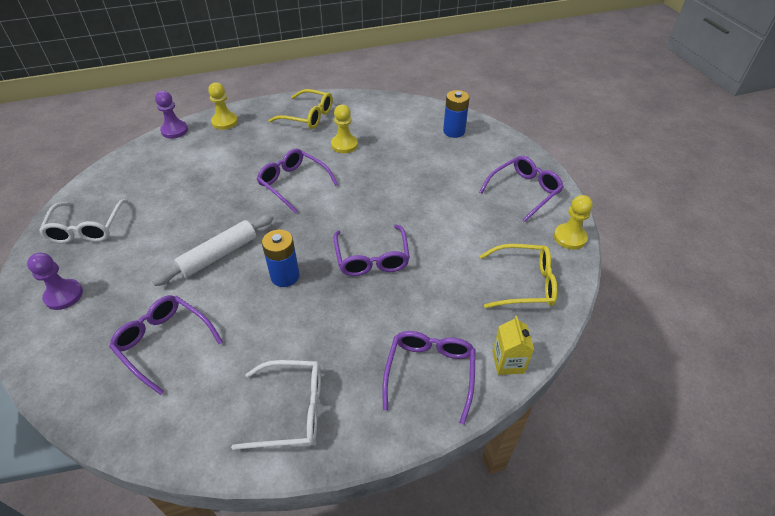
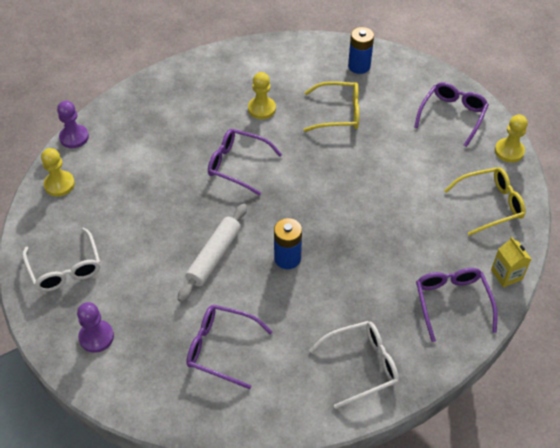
camera: 20 degrees left, 5 degrees up
yellow pawn [208,82,238,130] -> yellow pawn moved to [41,148,75,197]
yellow glasses [268,89,333,129] -> yellow glasses moved to [304,81,359,132]
purple glasses [333,225,410,276] -> none

